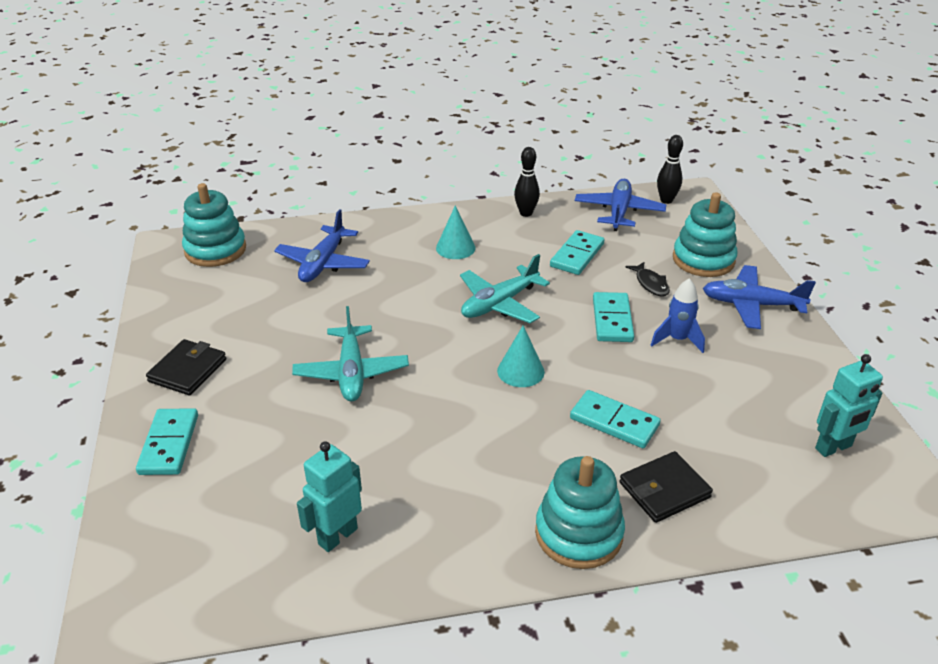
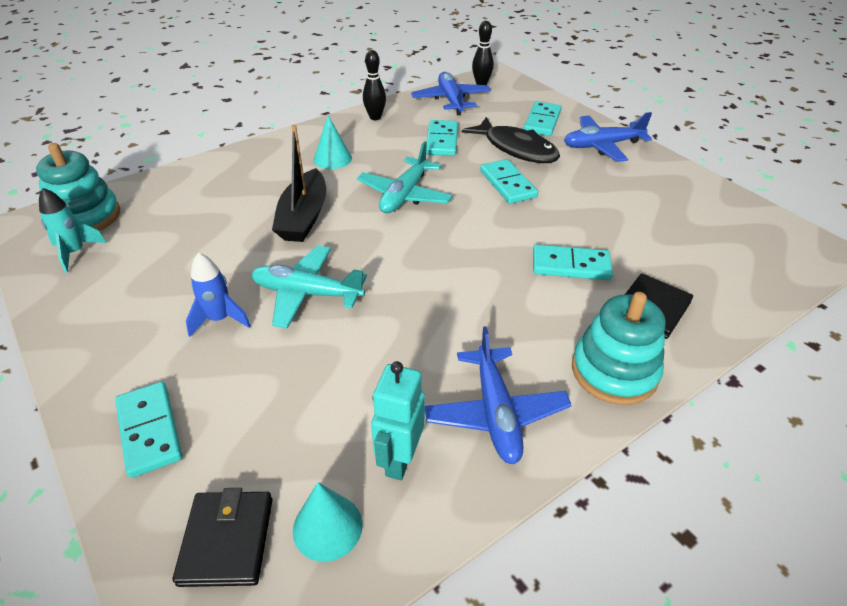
camera: 25 degrees left, 5 degrees up
black wallet [146,339,226,396] -> black wallet moved to [173,488,272,587]
blue plane [274,209,370,282] -> blue plane moved to [425,326,572,464]
turquoise plane [292,306,409,401] -> turquoise plane turned 135 degrees clockwise [251,246,367,328]
turquoise cone [497,325,545,387] -> turquoise cone moved to [293,482,363,562]
black fish [625,262,670,297] -> black fish [462,117,560,163], size x1.99
blue rocket [651,278,705,353] -> blue rocket moved to [186,253,251,337]
turquoise stacking toy [673,192,737,277] -> turquoise domino [524,101,562,136]
turquoise robot [815,354,883,457] -> none
none -> turquoise rocket [39,188,107,273]
none -> black boat [272,124,326,242]

